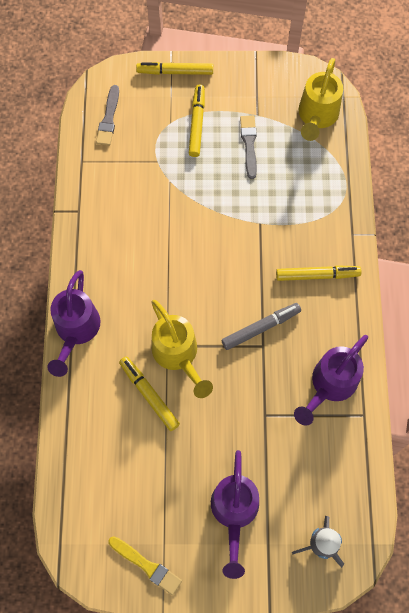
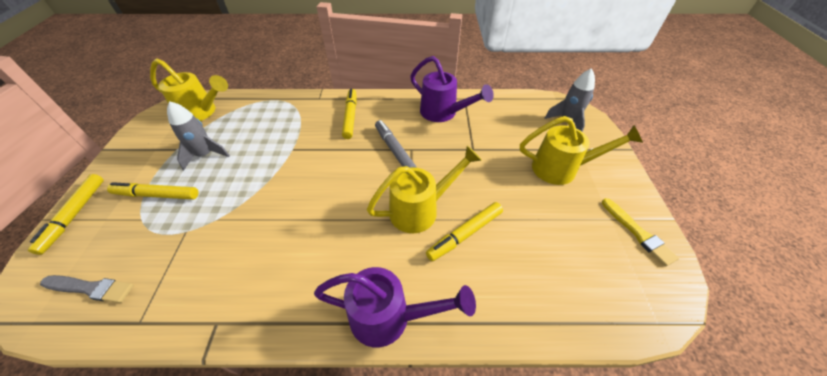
camera: 90 degrees left, 20 degrees down
yellow brush [108,536,182,595] -> yellow brush turned 120 degrees clockwise [602,198,679,267]
purple watering can [211,450,259,579] -> yellow watering can [520,116,643,185]
grey brush [240,116,257,179] -> grey rocket [167,101,230,170]

